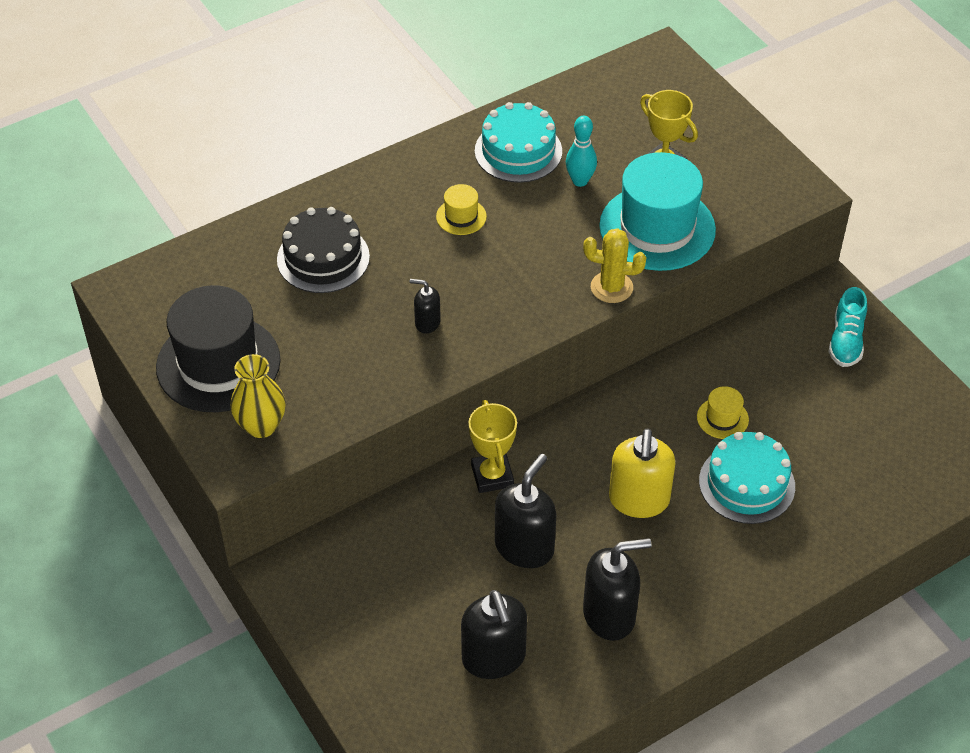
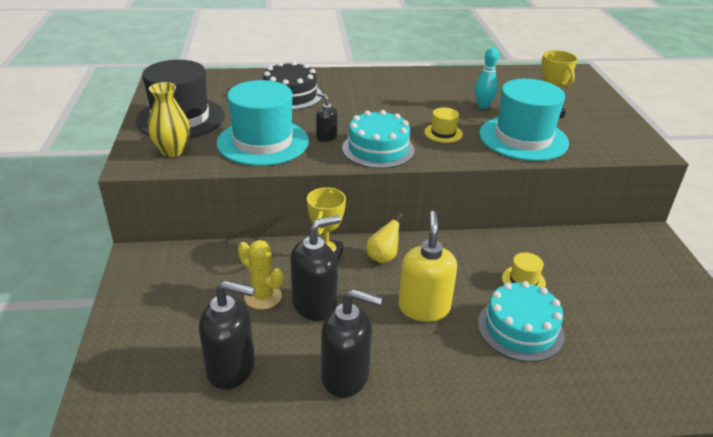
camera: 25 degrees right, 15 degrees down
yellow hat [436,184,487,235] -> yellow hat moved to [424,107,463,143]
black soap dispenser [461,590,527,679] -> black soap dispenser turned 90 degrees counterclockwise [199,281,255,390]
turquoise cake [475,102,562,183] -> turquoise cake moved to [342,110,414,168]
yellow cactus [583,228,646,303] -> yellow cactus moved to [238,240,283,309]
yellow soap dispenser [609,428,676,518] -> yellow soap dispenser turned 150 degrees clockwise [398,211,457,322]
turquoise shoe [828,287,867,367] -> none
none -> turquoise hat [217,80,309,166]
none -> yellow pear [366,213,403,264]

